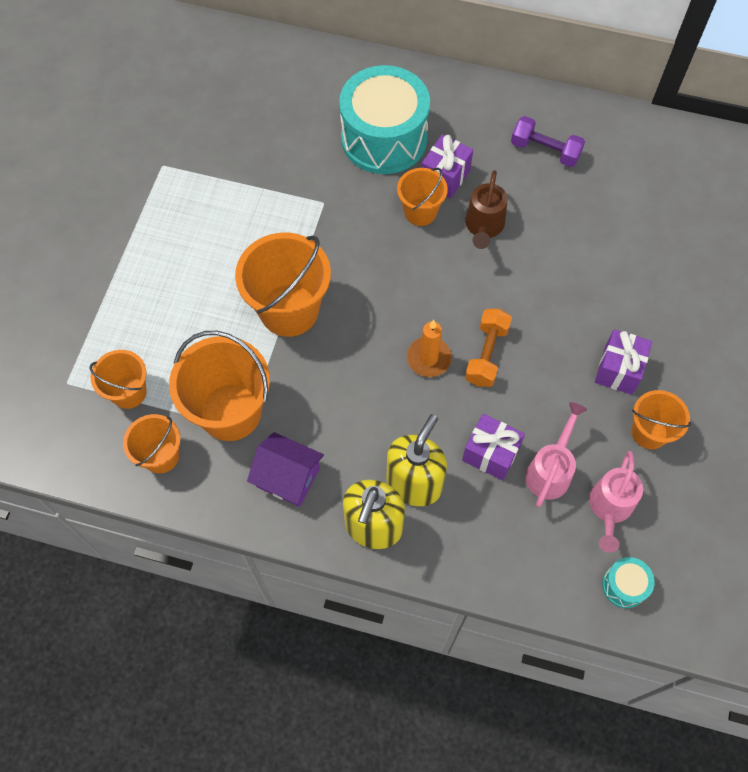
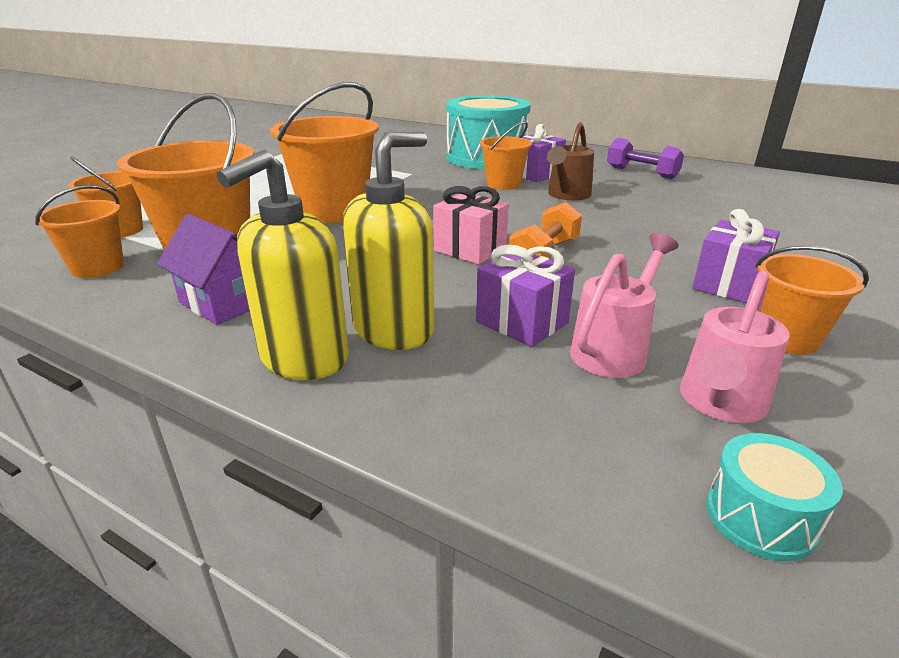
camera: 15 degrees right, 35 degrees down
orange candle [407,320,452,377] -> pink gift [433,186,509,265]

